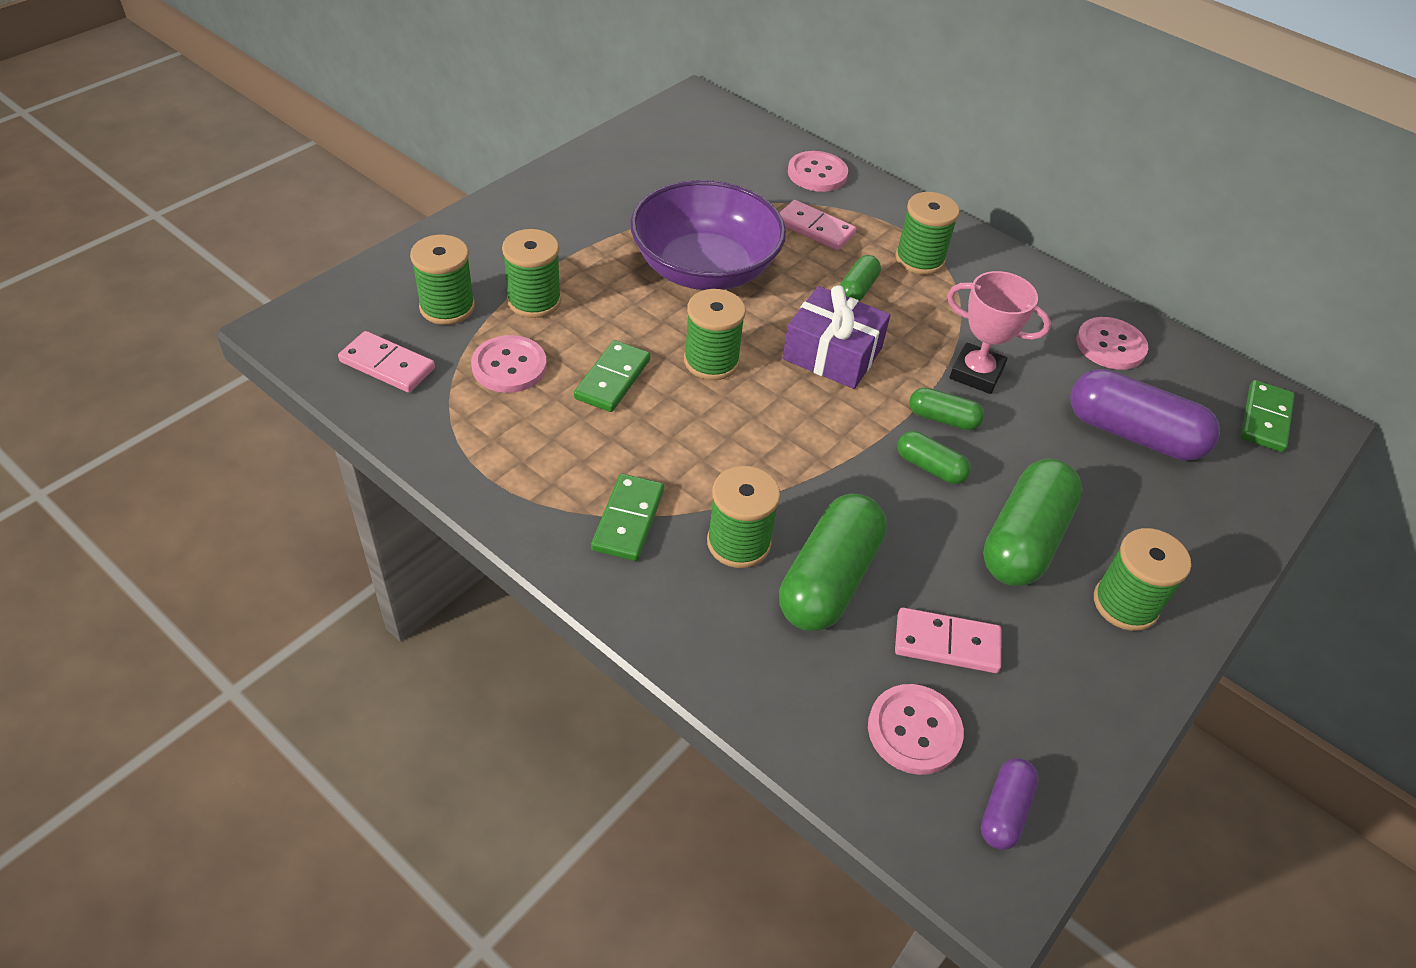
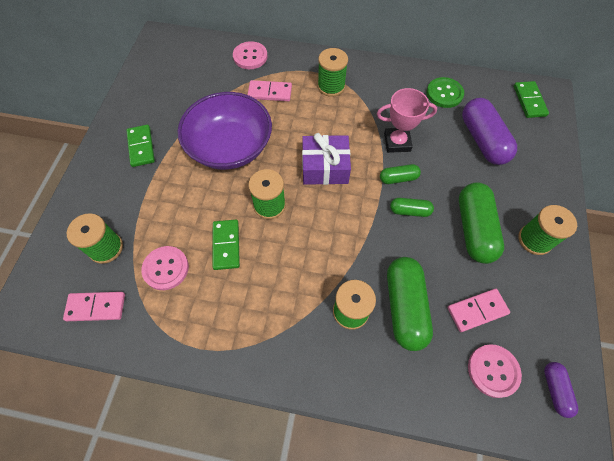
camera: 25 degrees left, 15 degrees up
green spool [502,229,561,318] -> none
green domino [591,474,664,561] -> green domino moved to [126,125,155,167]
green capsule [840,255,881,301] -> none
purple capsule [1070,369,1220,461] -> purple capsule turned 75 degrees clockwise [462,98,517,165]
pink button [1076,317,1148,370] -> green button [426,77,464,108]

